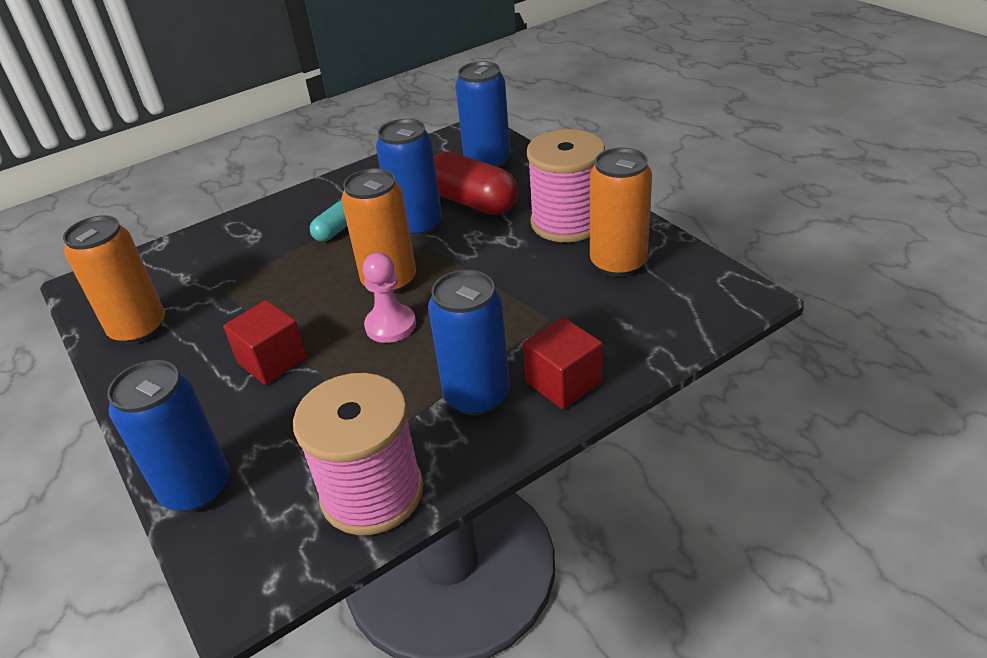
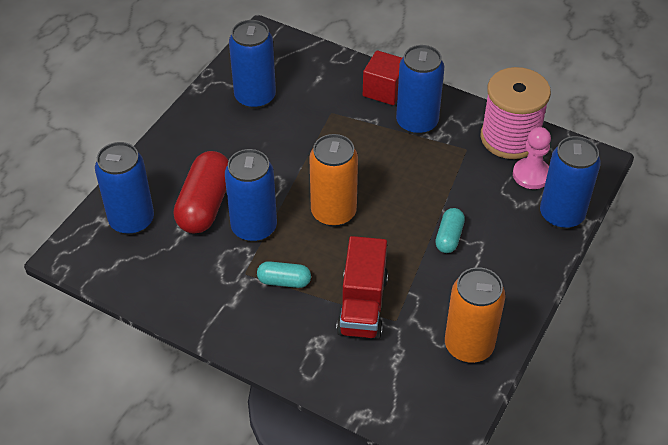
camera: 120 degrees left, 10 degrees up
red cube [223,300,307,385] -> turquoise capsule [435,208,465,253]
pink pawn [363,253,416,343] -> pink pawn moved to [513,127,551,189]
pink spool [526,129,605,242] -> none
orange can [590,148,652,277] -> blue can [229,20,276,109]
none -> red truck [336,236,388,339]

